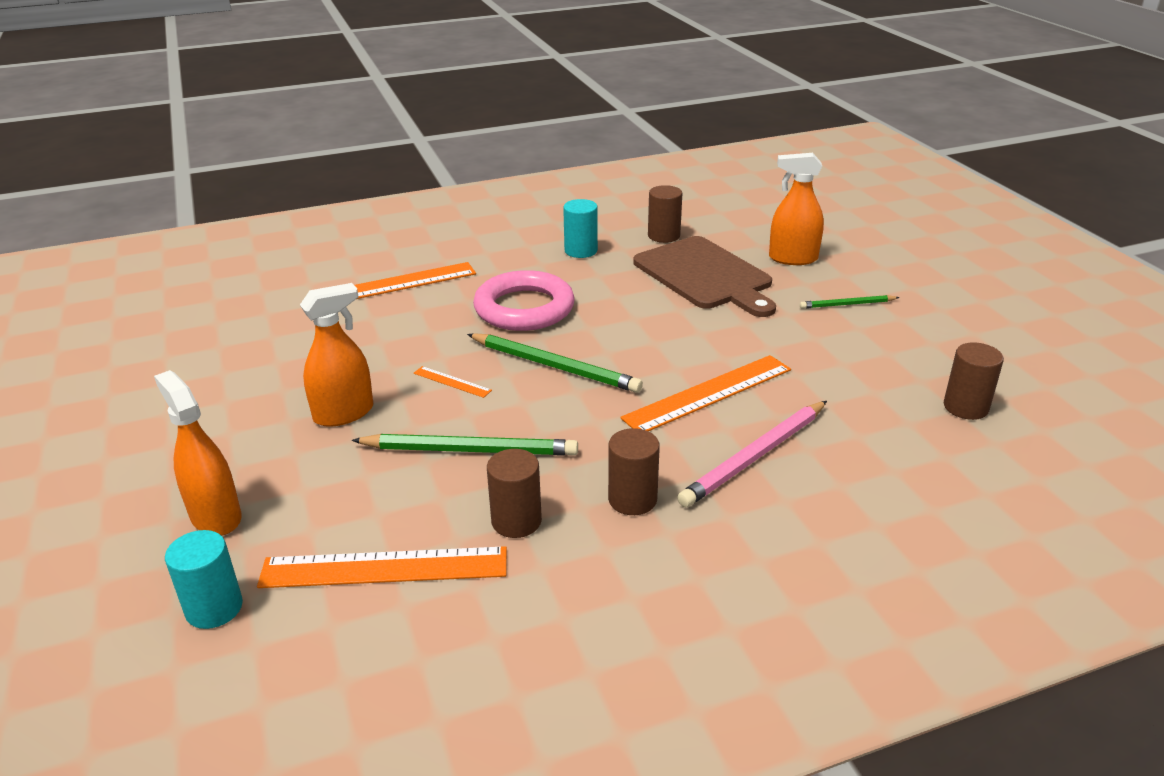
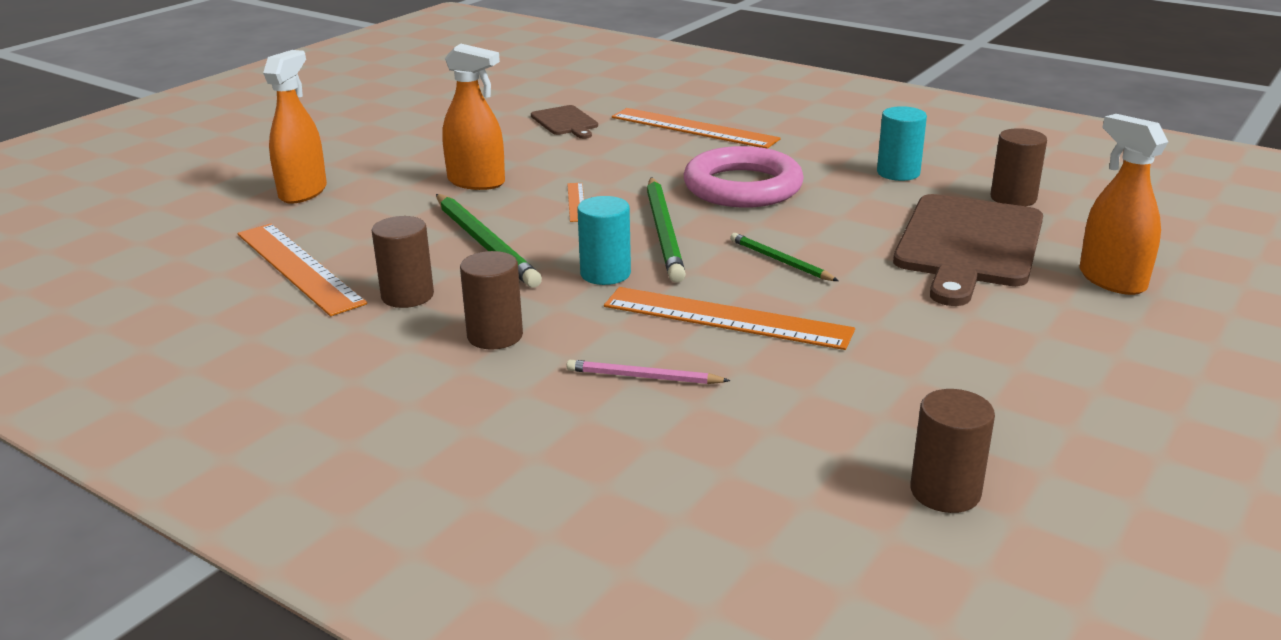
camera: 55 degrees right, 5 degrees down
turquoise cylinder [165,530,243,629] -> turquoise cylinder moved to [577,196,631,285]
pink pencil [677,401,827,507] -> pink pencil [566,360,730,384], size x0.56
green pencil [800,295,900,309] -> green pencil moved to [730,233,838,281]
none -> brown cutting board [531,105,598,139]

